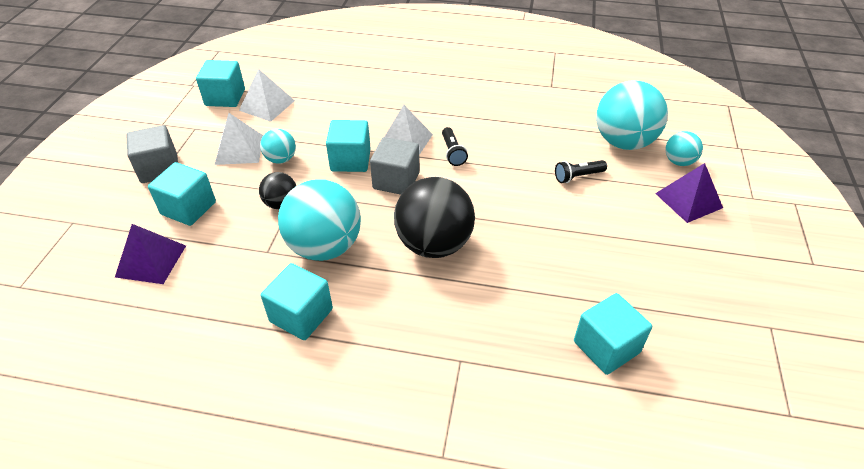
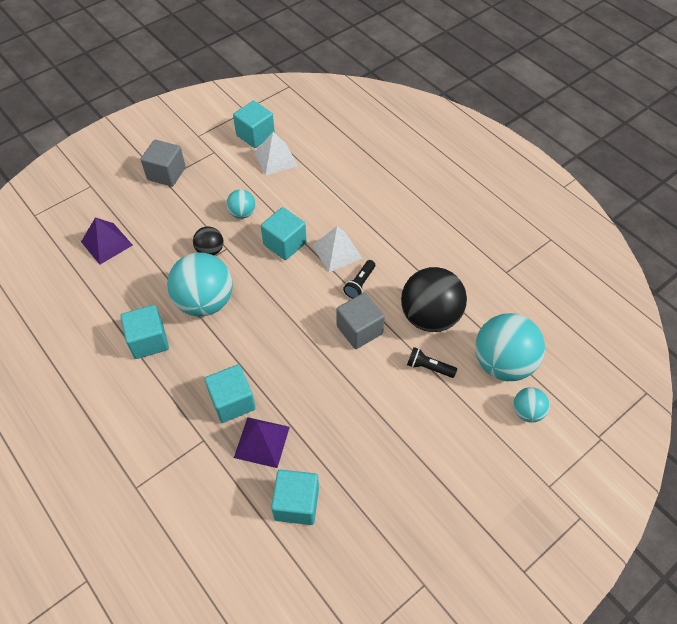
camera: 40 degrees right, 10 degrees up
turquoise cube [148,162,216,226] -> turquoise cube moved to [205,364,256,423]
white pyramid [215,113,263,165] -> none
grey cube [370,137,420,195] -> grey cube moved to [336,293,385,349]
black ball [394,177,475,258] -> black ball moved to [401,267,467,332]
purple pyramid [655,163,723,223] -> purple pyramid moved to [234,417,290,468]

